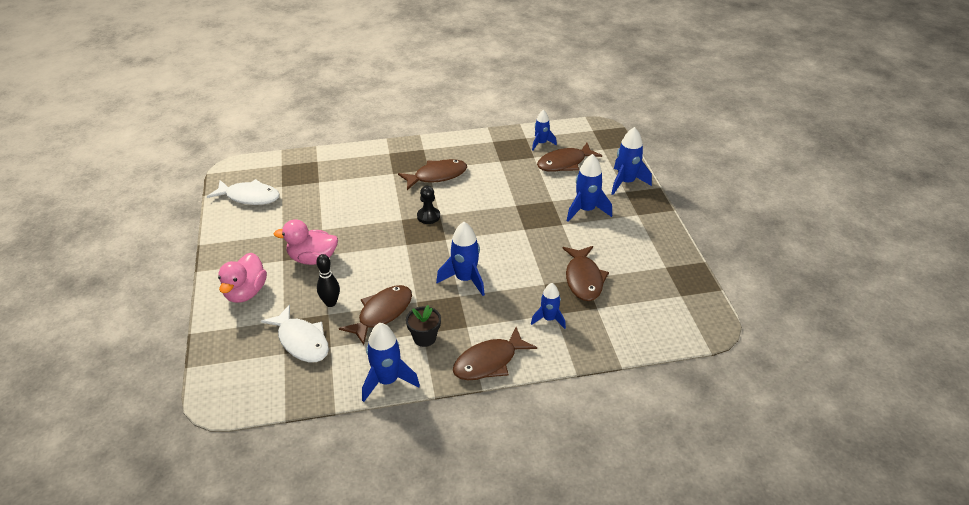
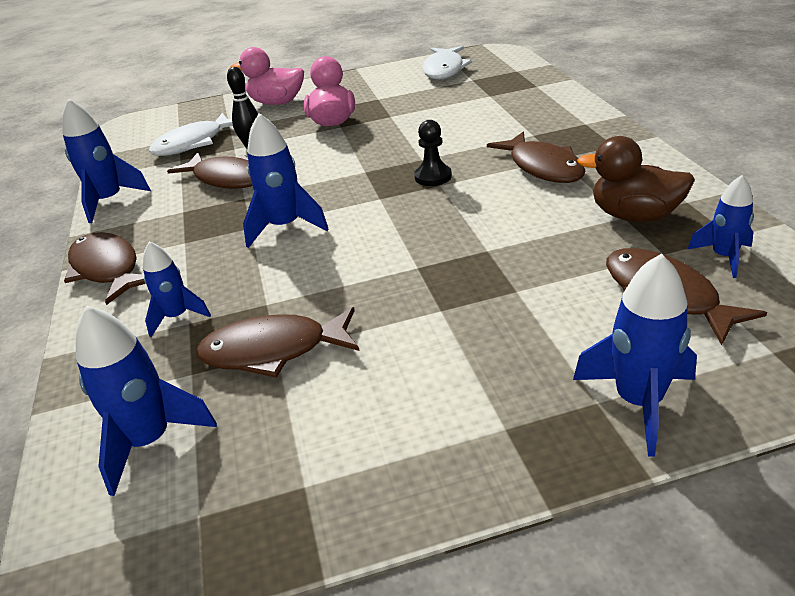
camera: 90 degrees right, 5 degrees down
black flower pot [406,305,441,347] -> none
blue rocket [567,154,612,222] -> blue rocket moved to [76,305,217,496]
none -> brown duck [577,136,695,222]

